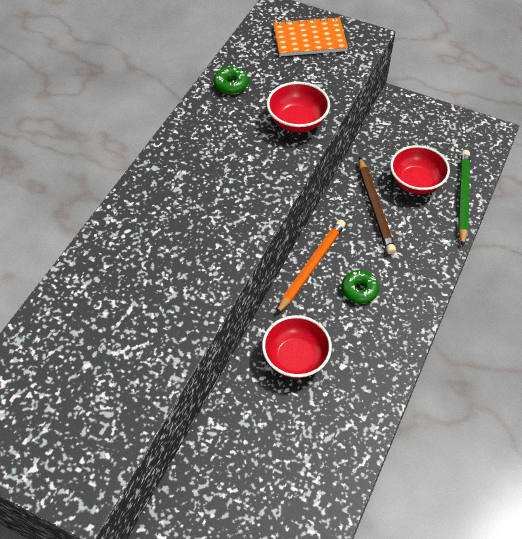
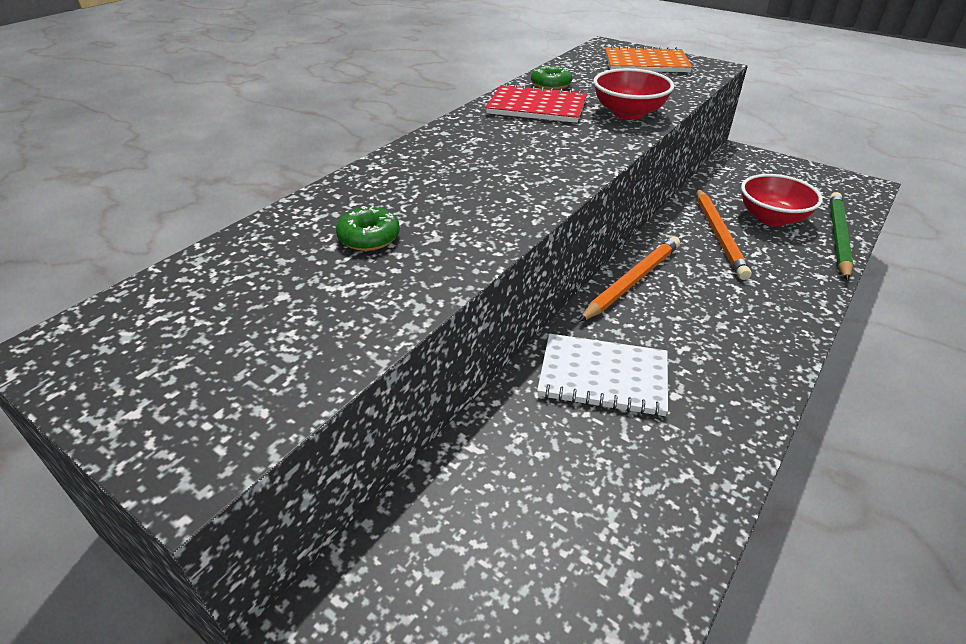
camera: 10 degrees right, 15 degrees down
red bowl [262,315,332,378] -> white notebook [537,334,668,416]
green donut [342,270,379,304] -> green donut moved to [336,206,400,251]
brown pencil [359,157,396,254] -> orange pencil [697,188,752,280]
none -> red notebook [485,84,587,123]

